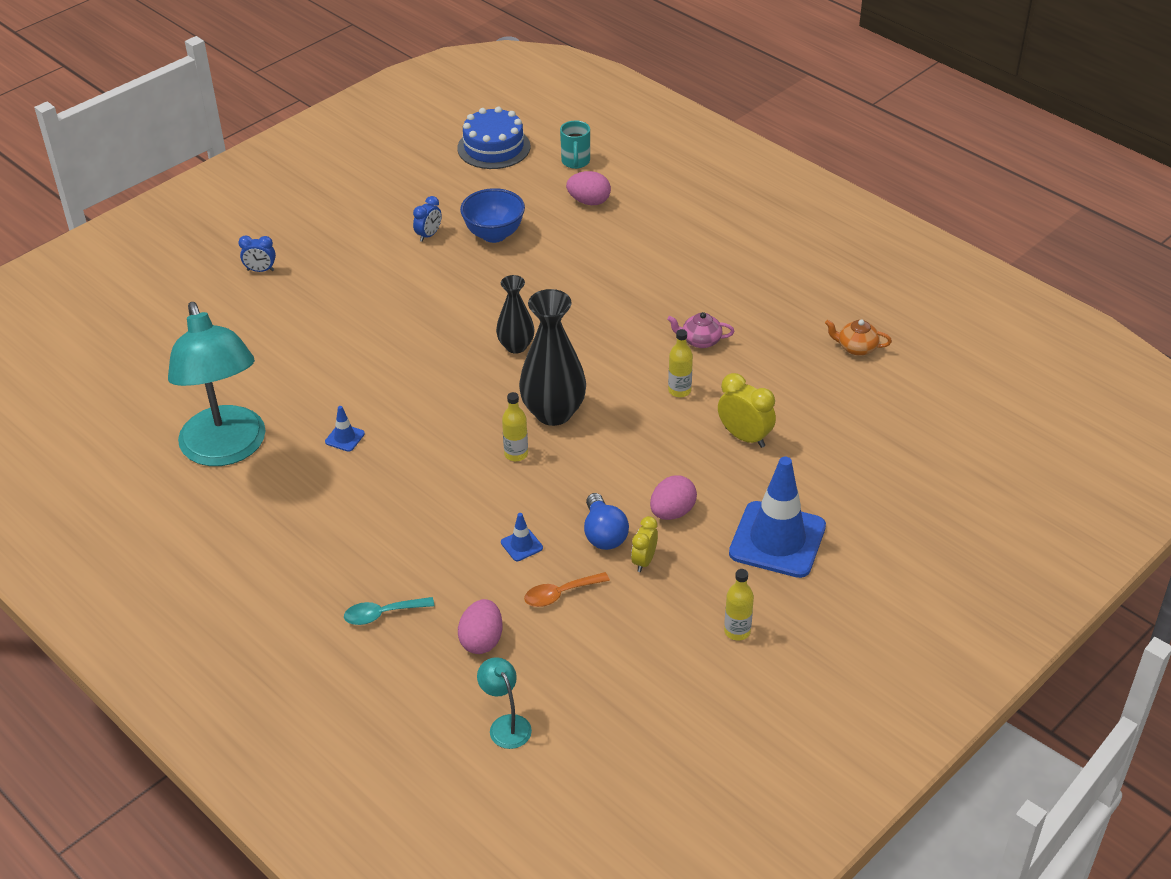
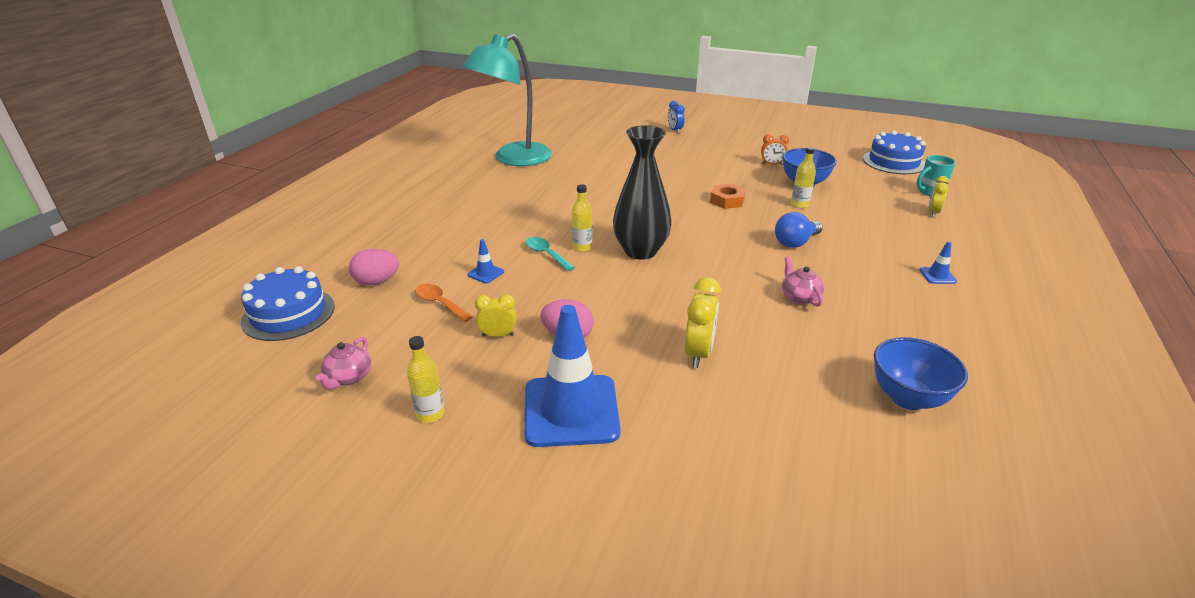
camera: 65 degrees right, 10 degrees down
blue traffic cone [325,406,365,452] -> blue traffic cone moved to [919,241,957,284]
turquoise spoon [344,597,435,625] -> turquoise spoon moved to [526,237,575,271]
blue clock [413,196,442,242] -> orange clock [761,134,789,165]
turquoise lamp [477,657,532,749] -> blue cake [241,266,335,341]
black vase [496,275,535,354] -> none
pink egg [566,171,611,205] -> none
blue light bulb [584,493,629,550] -> blue light bulb moved to [775,212,823,248]
yellow bottle [668,329,693,397] -> yellow bottle moved to [791,147,816,208]
orange teapot [825,319,892,356] -> blue bowl [874,337,968,410]
none -> pink teapot [316,337,371,390]
none -> orange nut [710,184,746,209]
none -> yellow clock [928,176,949,217]

